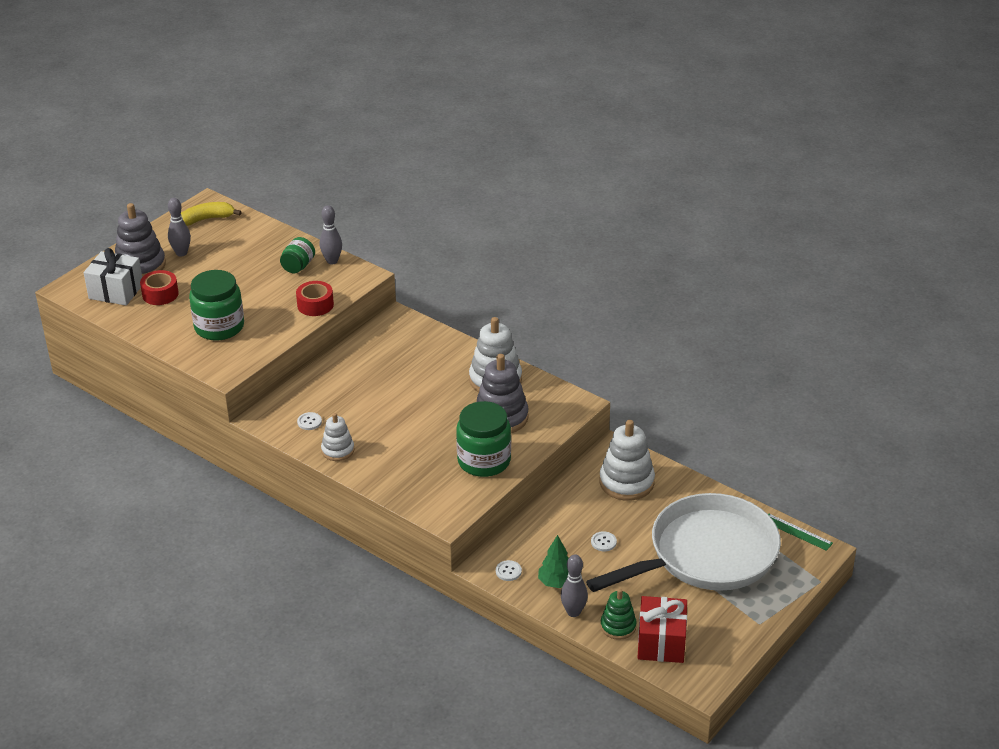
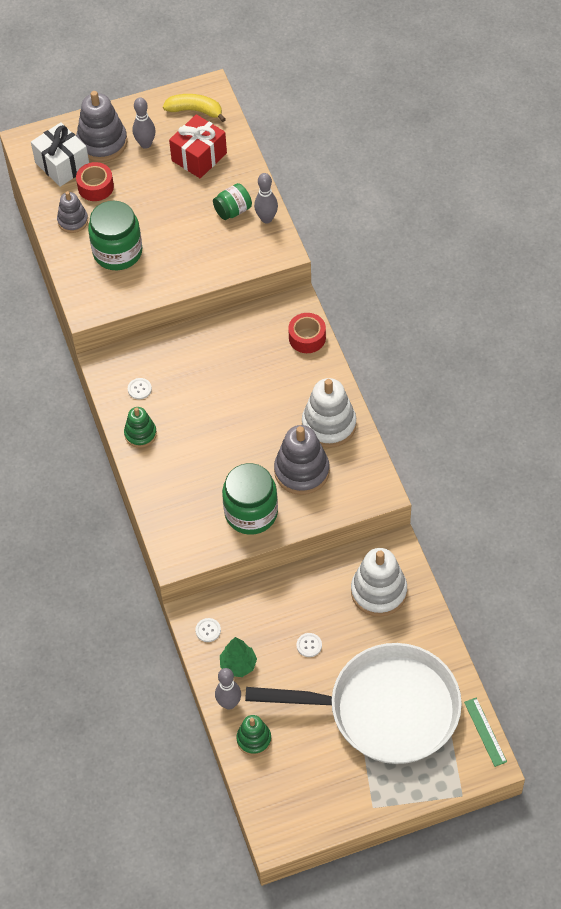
camera: 35 degrees right, 20 degrees up
red tape [296,281,334,316] -> red tape moved to [288,313,326,353]
white stacking toy [321,413,354,461] -> green stacking toy [124,407,157,448]
red gift [637,596,687,663] -> red gift moved to [169,114,227,178]
none -> grey stacking toy [57,191,88,233]

